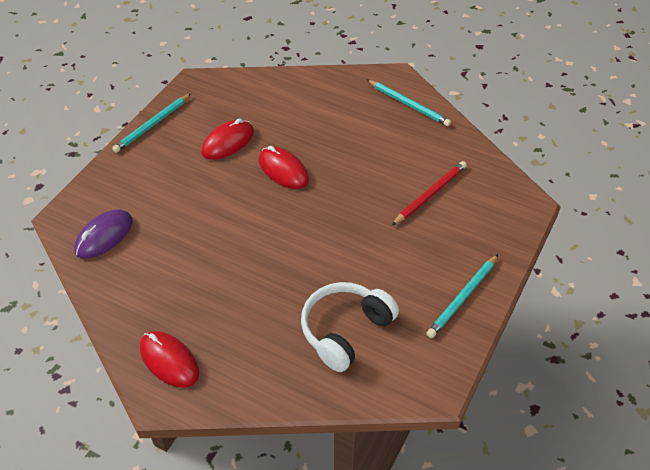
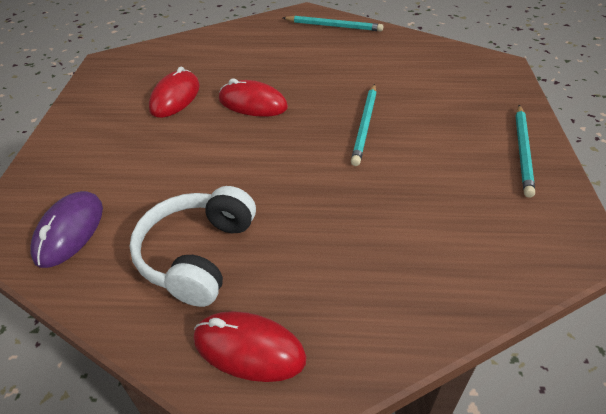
camera: 25 degrees left, 5 degrees down
turquoise pencil [112,94,191,153] -> turquoise pencil moved to [351,84,377,166]
white headphones [301,282,399,372] -> white headphones moved to [129,186,256,307]
red pencil [391,161,467,226] -> none

